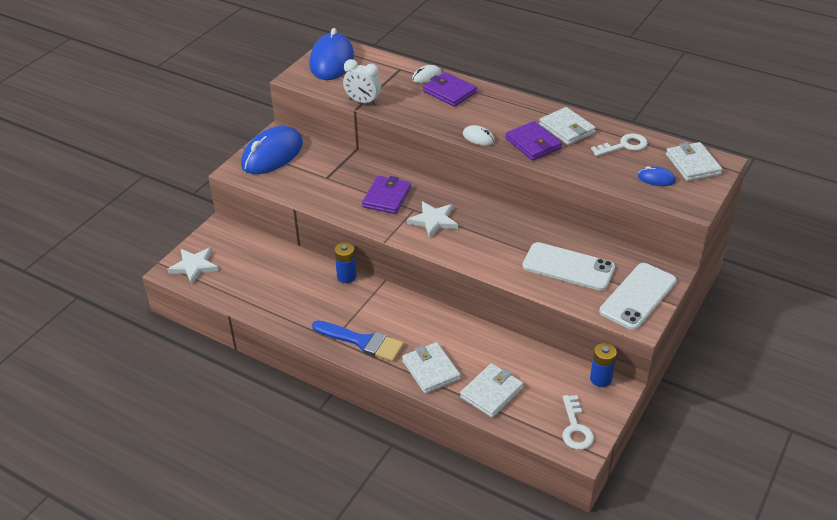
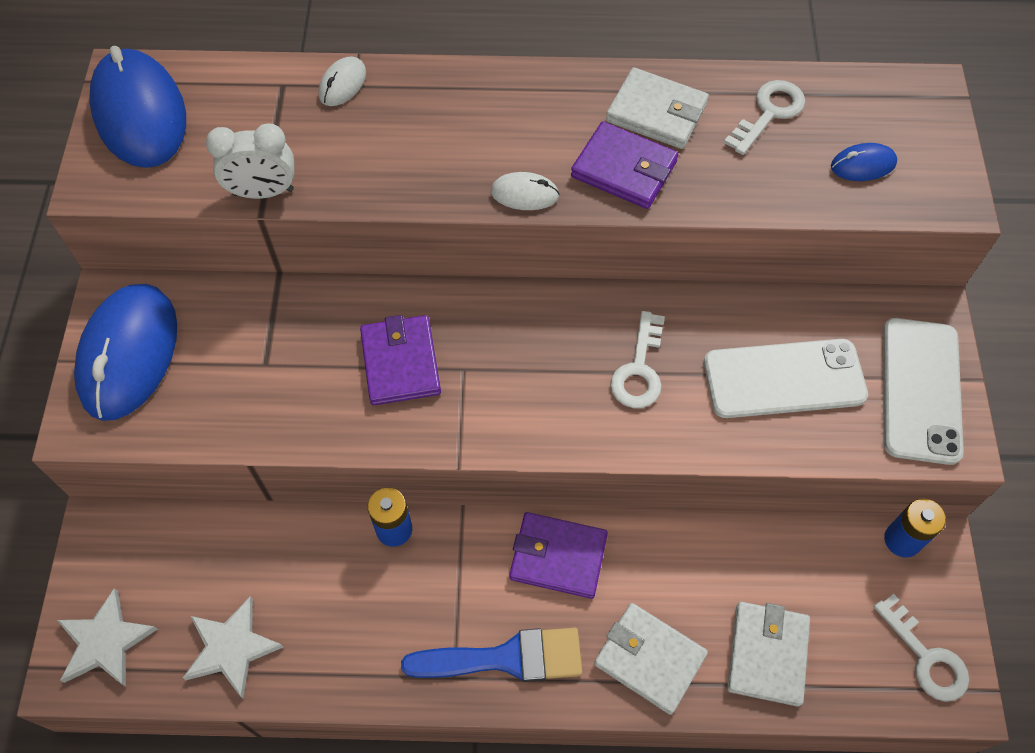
camera: 30 degrees left, 20 degrees up
white star [407,201,458,239] -> white star moved to [183,596,283,698]
purple wallet [423,72,477,107] -> purple wallet moved to [509,512,608,599]
white wallet [666,142,722,181] -> none
none -> white key [610,311,665,408]

